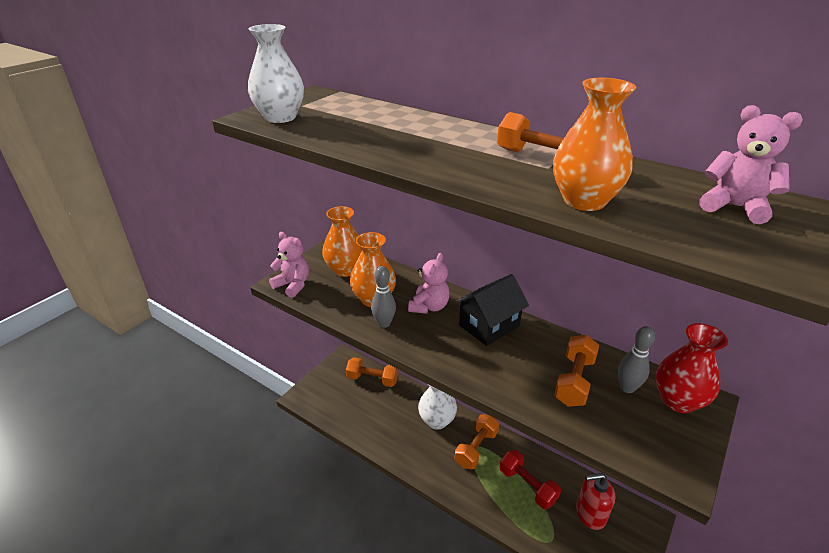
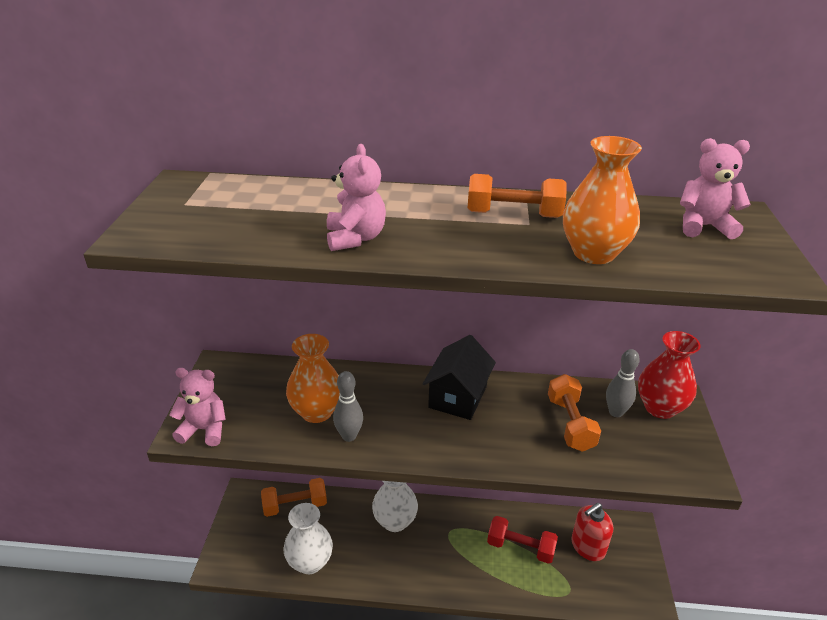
camera: 30 degrees left, 0 degrees up
white vase [248,24,304,123] -> white vase moved to [284,503,333,574]
orange vase [322,206,362,277] -> none
pink teddy bear [408,253,450,314] -> pink teddy bear moved to [327,144,386,251]
orange dumbbell [455,414,499,469] -> none

